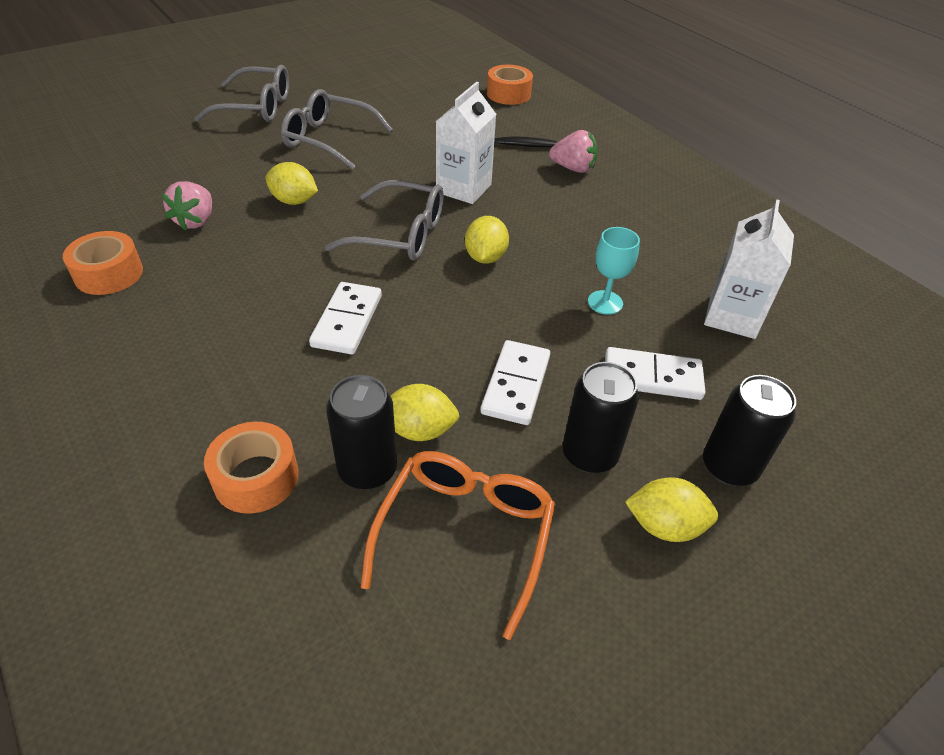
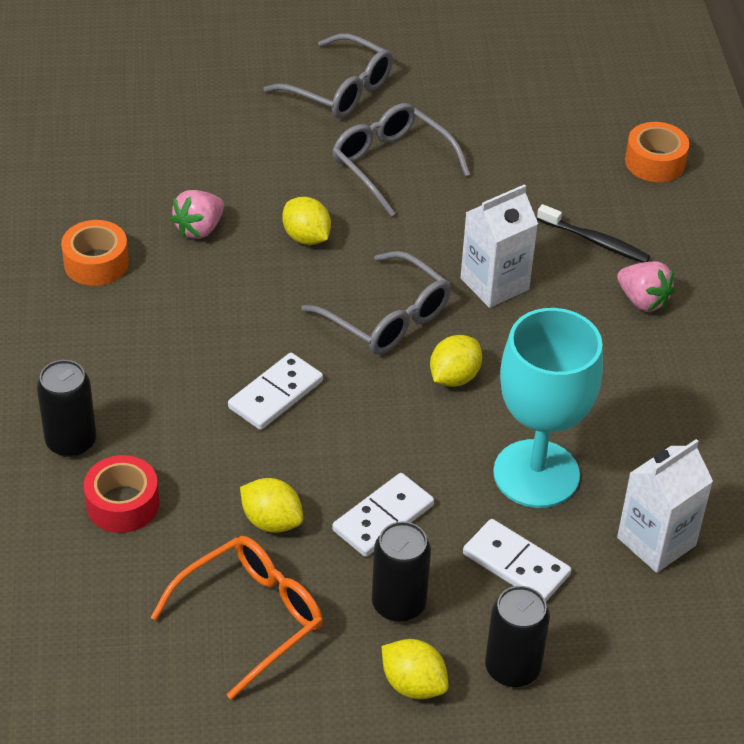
camera: 30 degrees right, 0 degrees up
orange tape [204,422,299,514] -> red tape [84,455,159,533]
black can [326,375,397,490] -> black can moved to [37,360,96,457]
turquoise goblet [588,227,640,315] -> turquoise goblet [493,308,603,508], size x2.22

